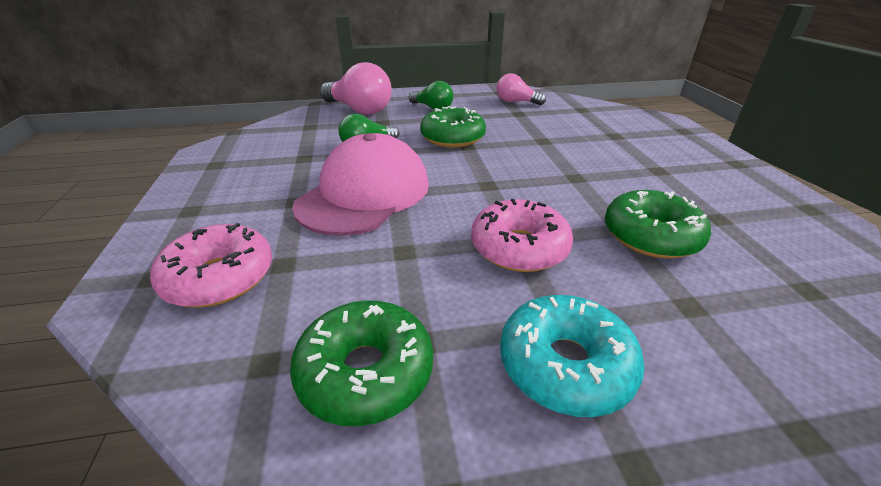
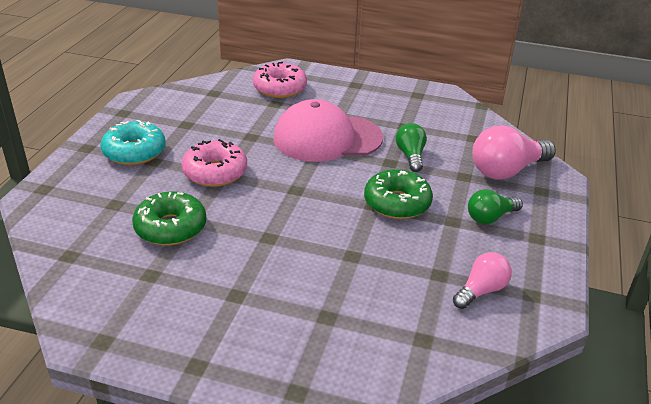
camera: 115 degrees right, 0 degrees up
green donut [290,300,433,426] -> none
pink cap [292,133,429,236] -> pink cap turned 120 degrees clockwise [273,99,383,162]

